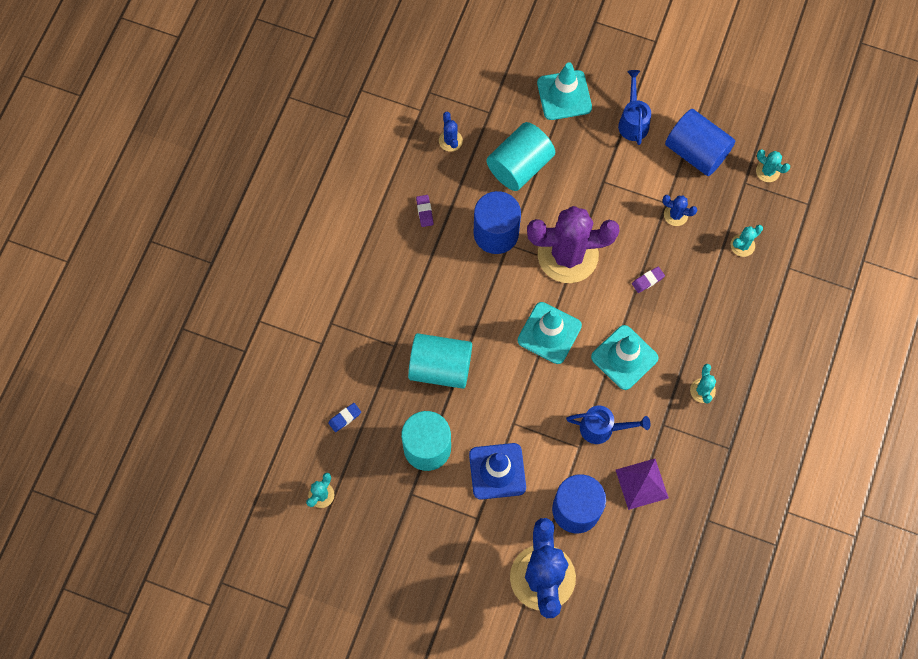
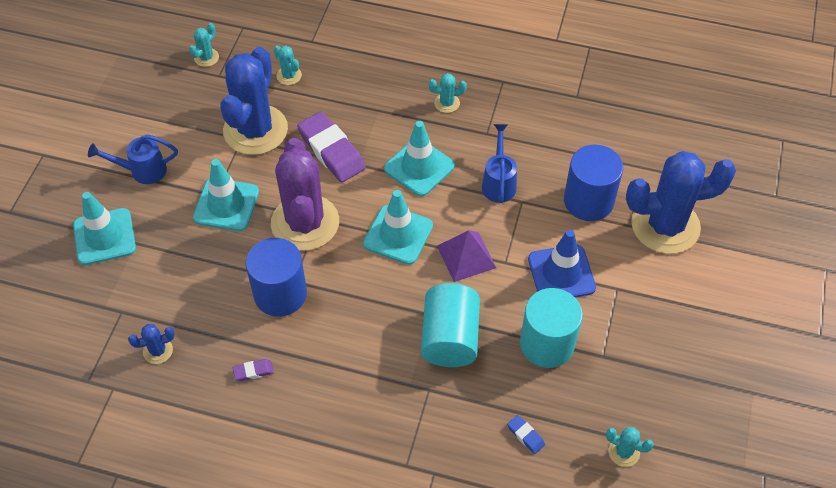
camera: 95 degrees left, 15 degrees down
turquoise cylinder [486,122,555,191] -> none
purple pyramid [616,459,669,510] -> purple pyramid moved to [437,230,496,282]
purple eraser [632,266,665,293] -> purple eraser [297,112,366,182], size x2.31
blue cactus [662,195,697,226] -> blue cactus [220,47,288,155], size x2.47
blue cylinder [665,109,735,176] -> none
none -> turquoise traffic cone [193,159,259,231]

